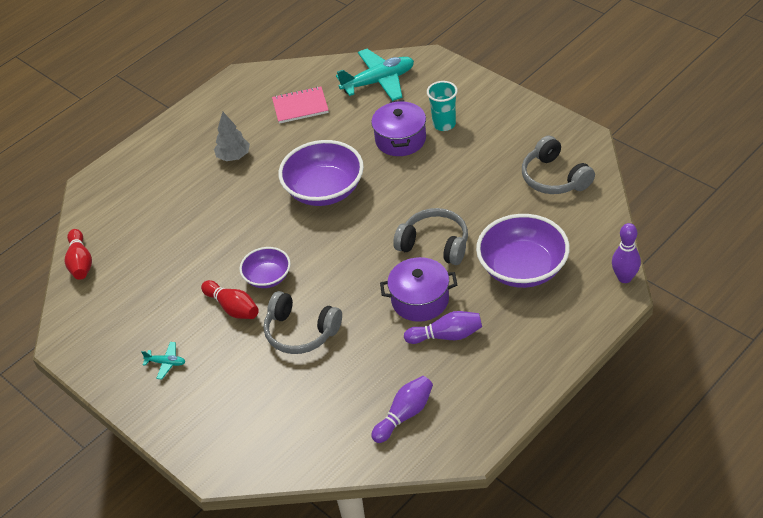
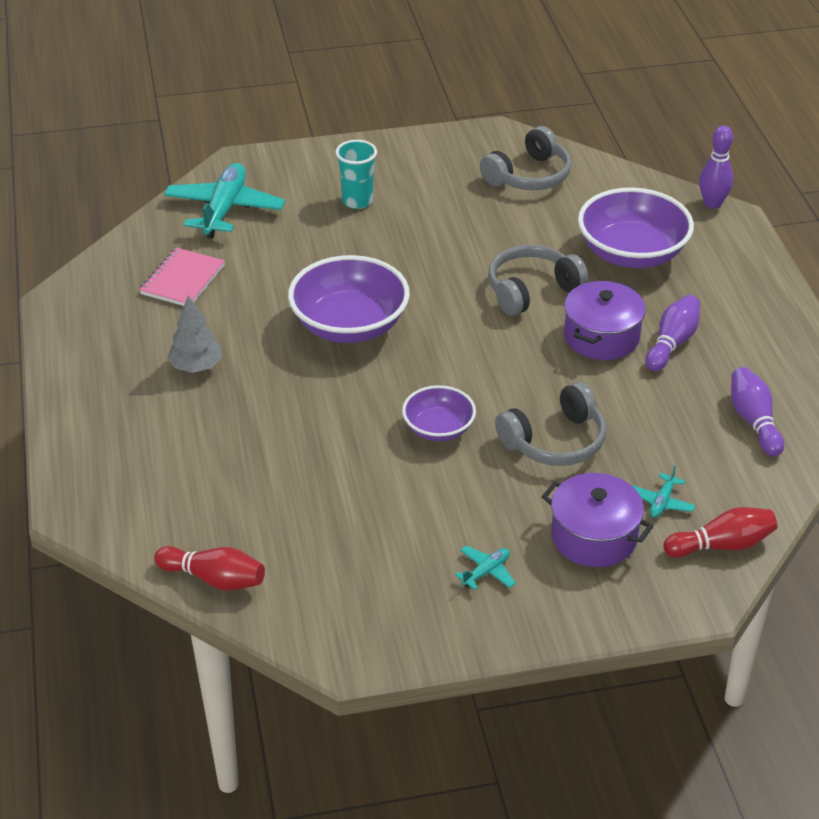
camera: 60 degrees left, 5 degrees down
red bowling pin [201,280,259,319] -> red bowling pin moved to [663,507,777,558]
purple pot [371,100,426,156] -> purple pot moved to [542,473,654,567]
grey headphones [522,136,595,194] -> grey headphones turned 45 degrees counterclockwise [480,126,572,190]
none -> turquoise plane [632,465,696,518]

